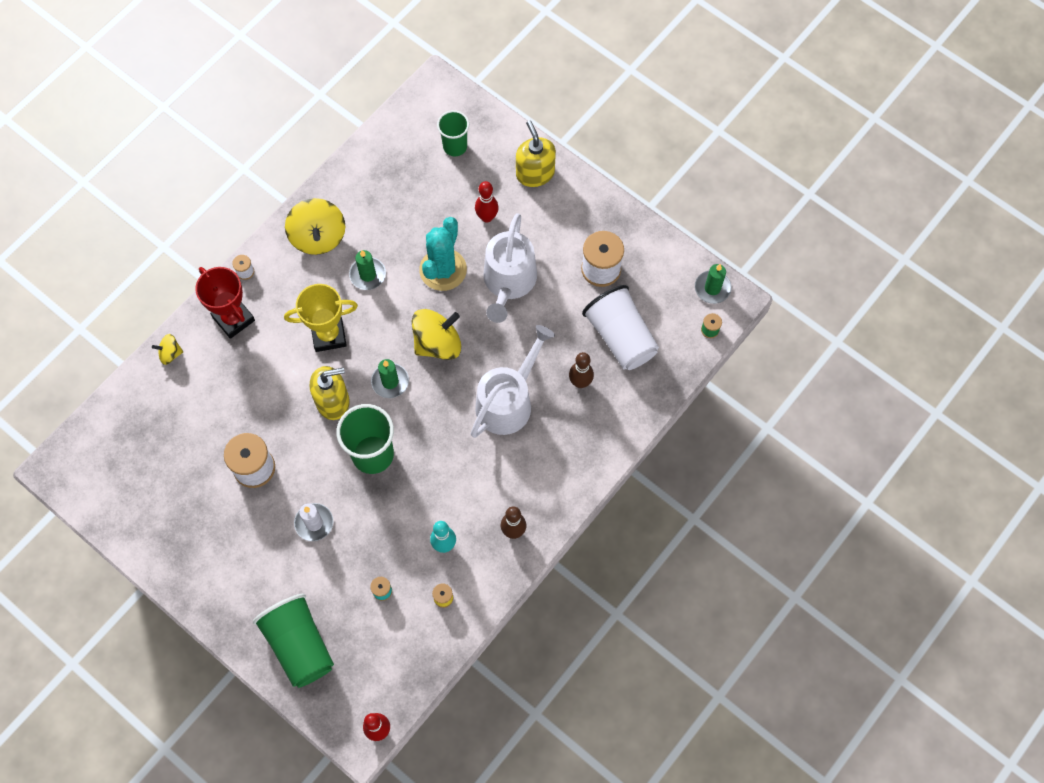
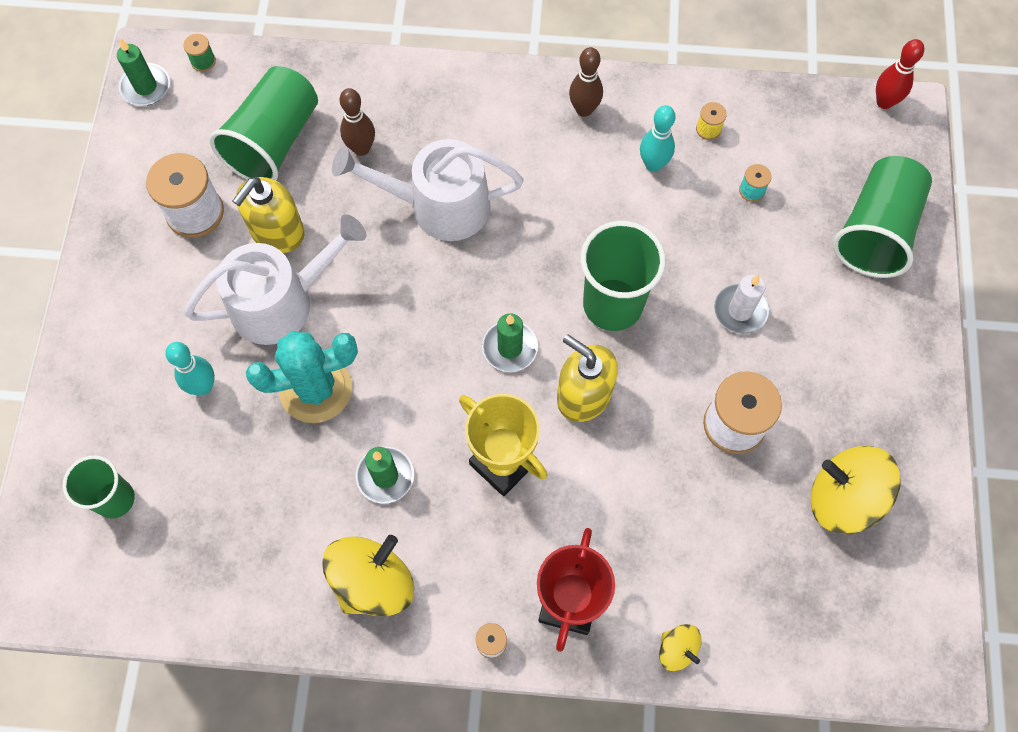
camera: 125 degrees left, 0 degrees up
yellow spinning top [412,309,461,360] -> yellow spinning top moved to [811,446,901,534]
red bowling pin [475,181,499,223] -> turquoise bowling pin [165,342,215,395]
yellow soap dispenser [516,120,556,187] -> yellow soap dispenser moved to [233,177,304,253]
white cup [582,285,659,370] -> green cup [209,66,318,181]

